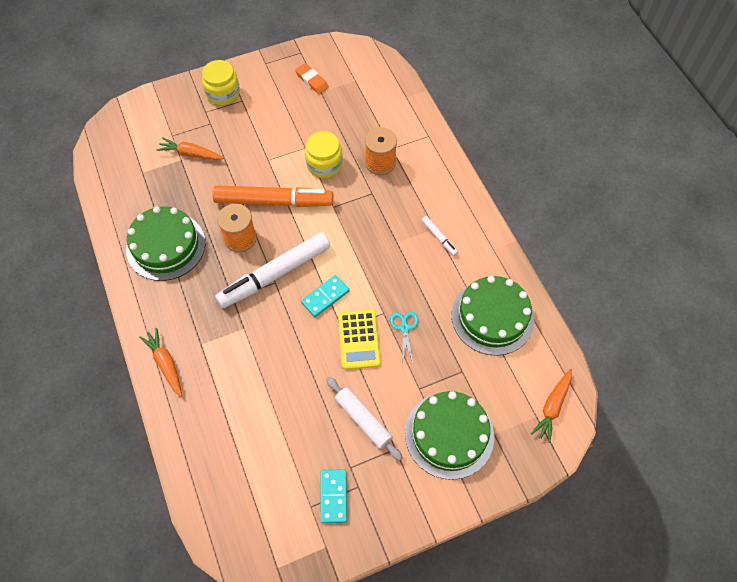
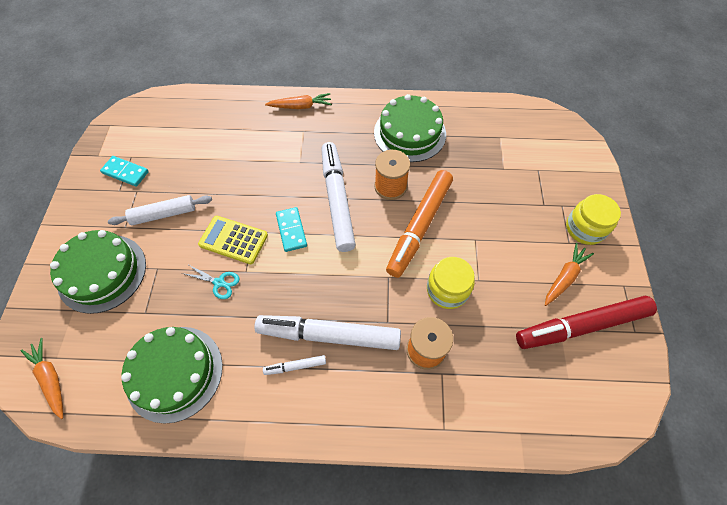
camera: 115 degrees right, 0 degrees up
orange carrot [156,137,224,160] -> orange carrot moved to [545,243,594,306]
orange eraser [295,63,329,94] -> red marker [516,296,657,349]
none -> white marker [254,315,401,350]

